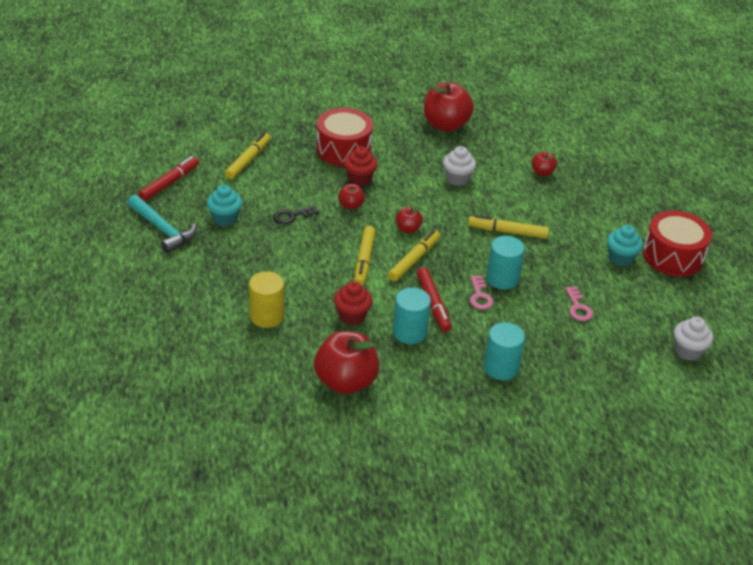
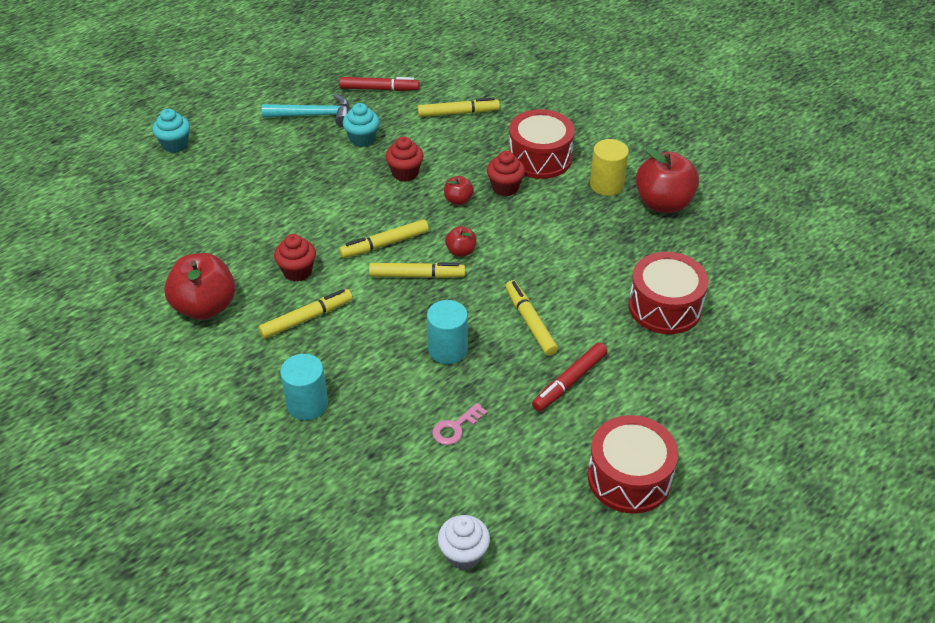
camera: 60 degrees right, 5 degrees up
turquoise hammer [128,195,197,253] -> turquoise hammer turned 105 degrees counterclockwise [262,94,350,127]
yellow cylinder [249,271,284,328] -> yellow cylinder moved to [590,139,629,196]
black key [273,205,319,224] -> red cupcake [385,137,424,182]
turquoise cylinder [393,288,431,344] -> yellow marker [259,289,353,339]
red marker [417,267,452,332] -> red marker moved to [532,342,608,412]
white cupcake [443,146,476,186] -> none
pink key [470,275,494,310] -> none
red apple [531,152,557,176] -> red drum [628,252,709,334]
turquoise cupcake [607,225,643,266] -> turquoise cupcake moved to [152,109,190,153]

